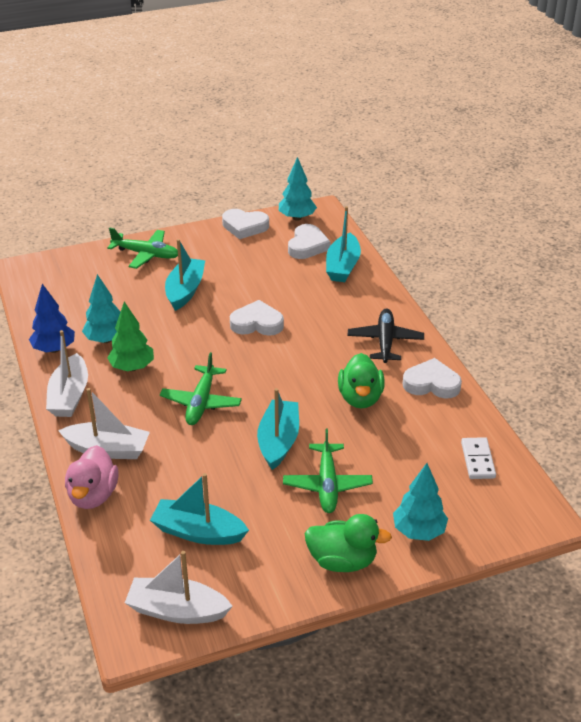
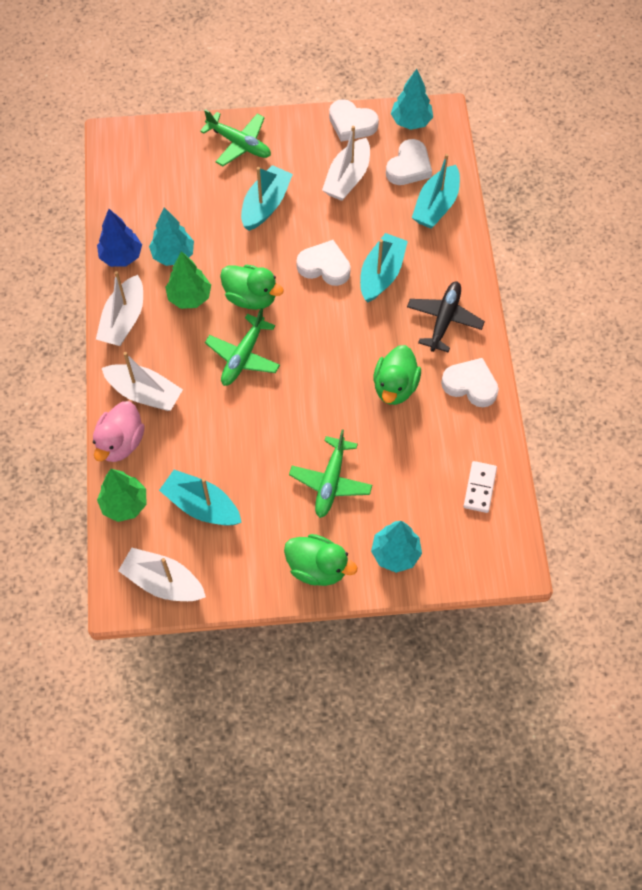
camera: 15 degrees right, 25 degrees up
turquoise boat [257,388,299,470] -> turquoise boat moved to [360,233,408,303]
none -> green tree [97,469,146,522]
none -> green duck [220,265,284,310]
none -> white boat [322,126,370,201]

